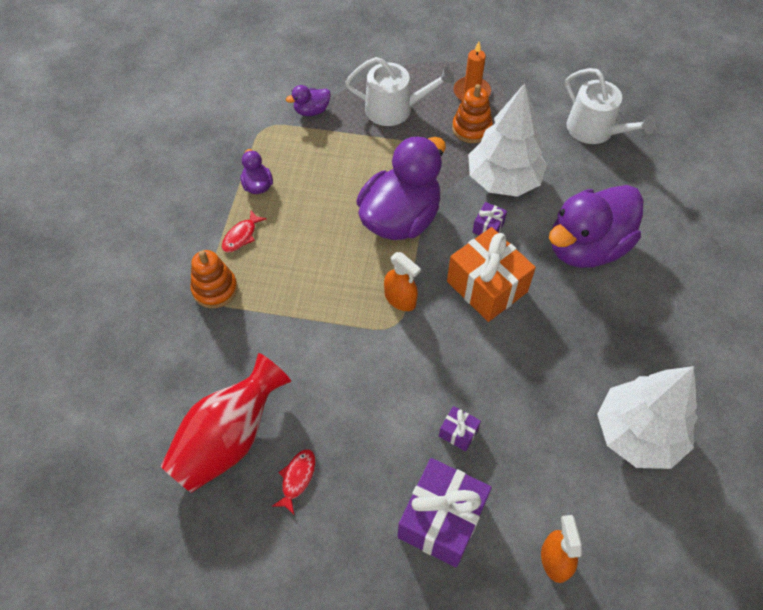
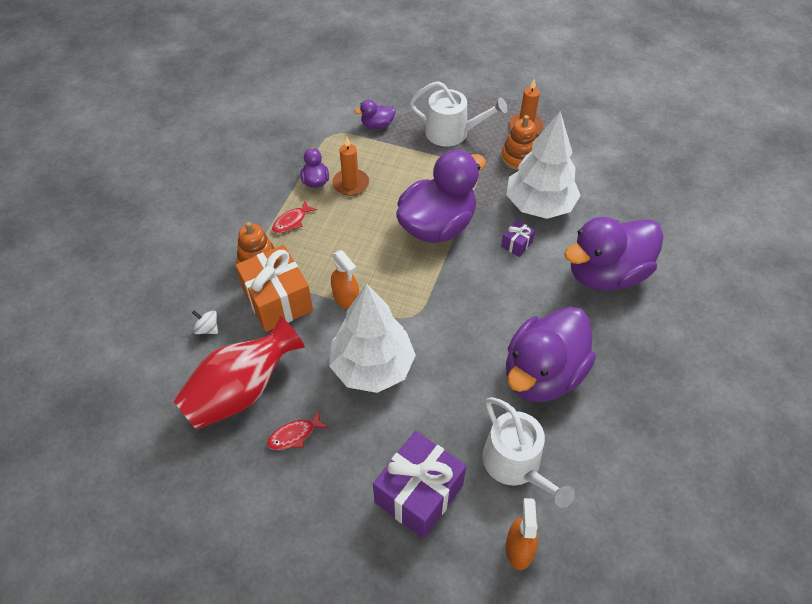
camera: 10 degrees right, 5 degrees down
red fish [272,449,315,514] -> red fish turned 150 degrees counterclockwise [267,410,328,450]
orange spray bottle [384,252,421,311] -> orange spray bottle moved to [331,250,359,309]
purple gift [439,406,481,451] -> none
orange gift [447,227,536,322] -> orange gift moved to [235,245,313,332]
white watering can [565,68,657,144] -> white watering can moved to [483,397,575,508]
white tree [597,366,698,469] -> white tree moved to [329,283,416,393]
none -> white spinning top [192,310,218,334]
none -> orange candle [332,137,369,196]
none -> purple duck [506,307,596,402]

